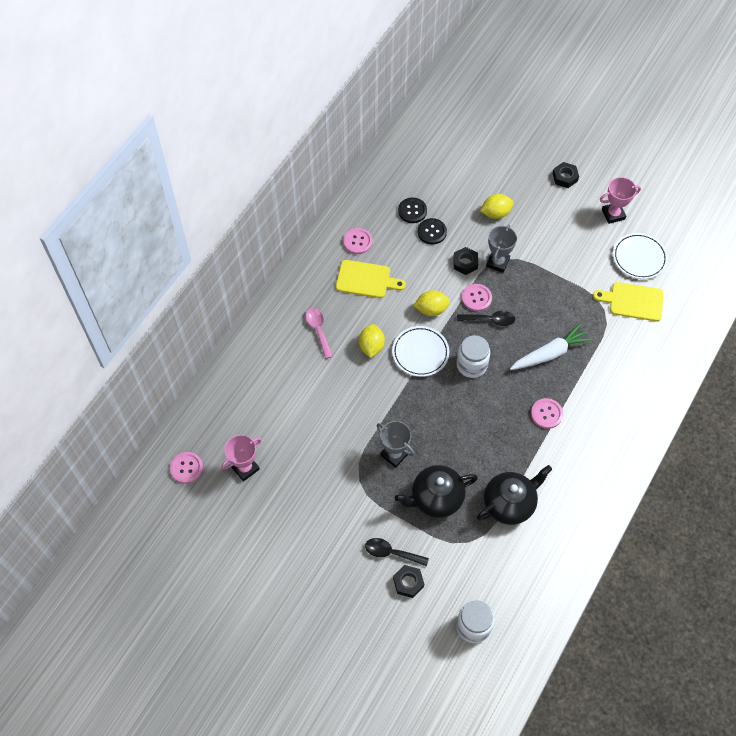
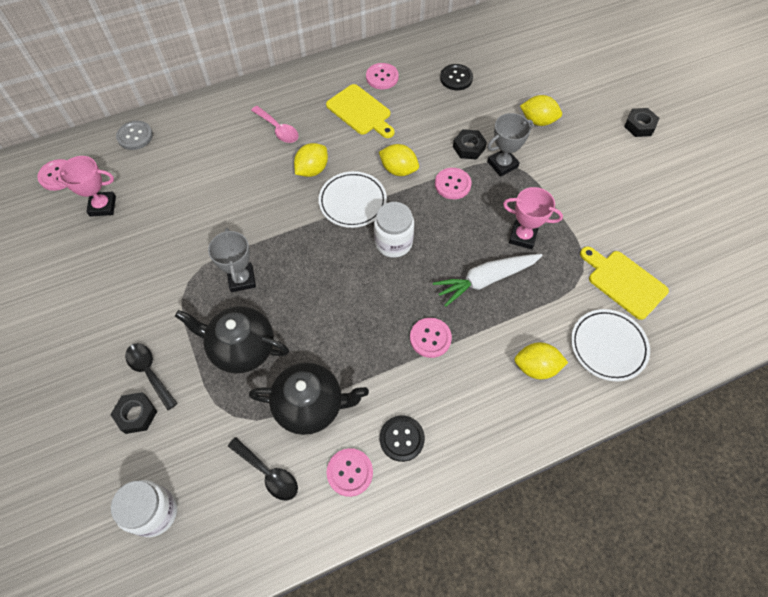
camera: 35 degrees right, 0 degrees up
pink spoon [305,308,333,359] -> pink spoon turned 120 degrees clockwise [251,106,299,143]
black button [417,218,447,245] -> black button moved to [380,416,425,462]
black spoon [457,311,515,326] -> black spoon moved to [228,437,298,500]
white carrot [510,323,593,370] -> white carrot turned 150 degrees clockwise [433,254,543,307]
pink trophy [600,177,641,224] -> pink trophy moved to [503,187,563,249]
white plate [613,233,668,279] -> white plate moved to [571,309,650,381]
none -> grey button [116,121,153,150]
none -> pink button [327,448,373,497]
none -> yellow lemon [514,342,568,379]

